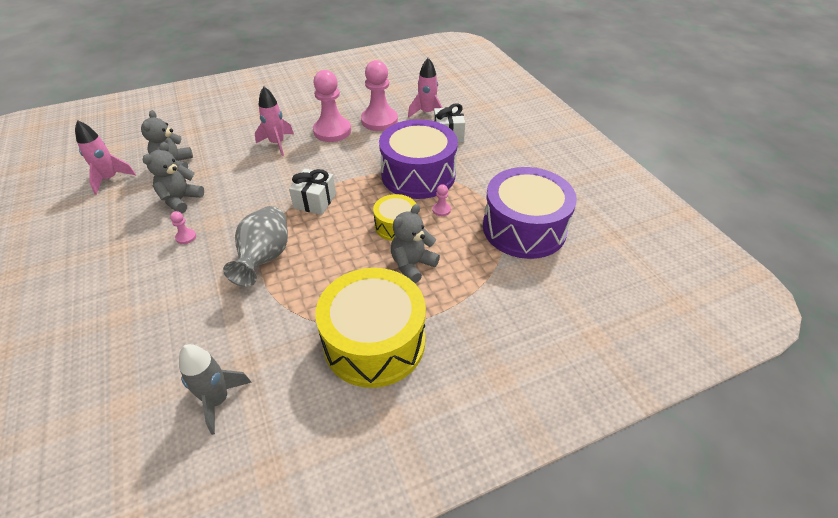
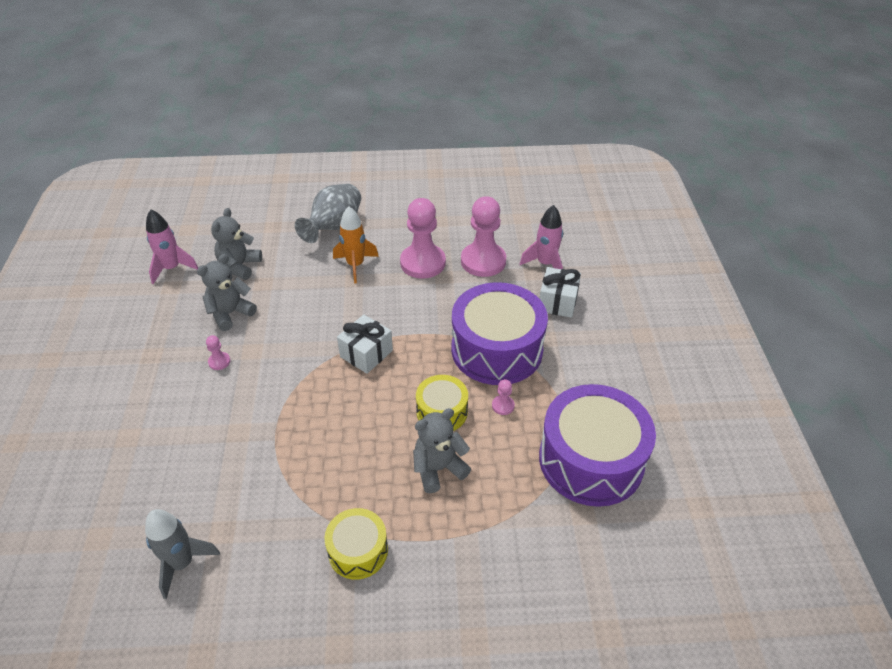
camera: 20 degrees right, 0 degrees up
grey vase [223,206,288,287] -> grey vase moved to [295,184,361,243]
pink rocket [255,86,294,156] -> orange rocket [333,206,379,283]
yellow drum [316,268,426,388] -> yellow drum [324,508,388,580], size x0.52

